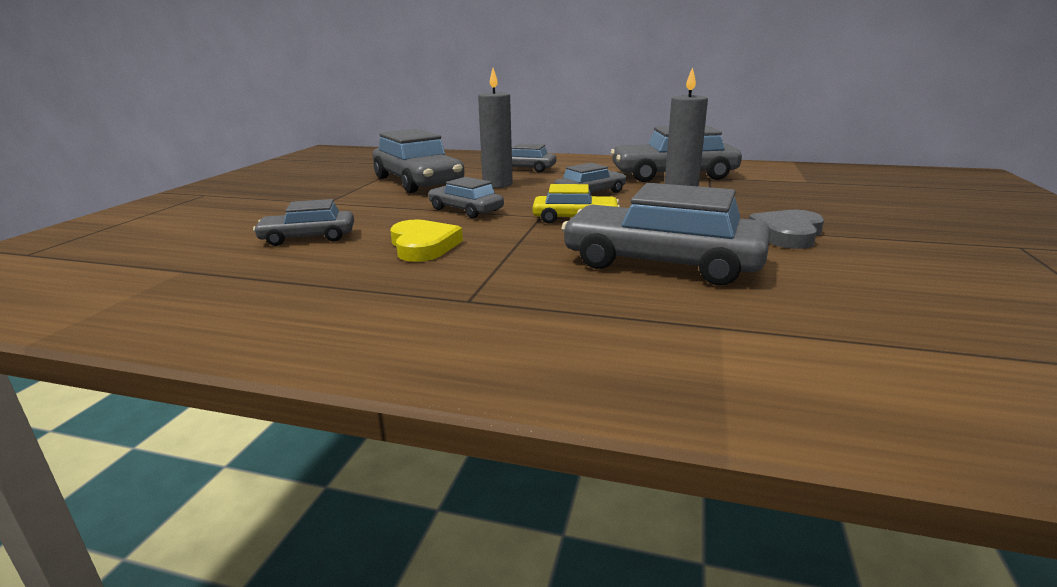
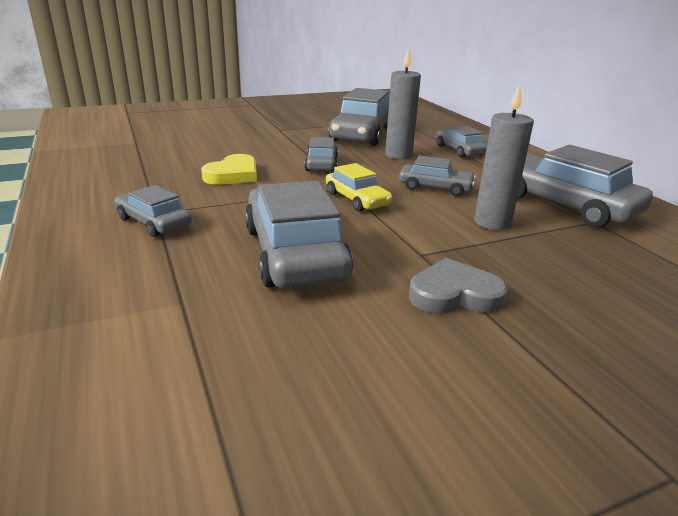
camera: 50 degrees right, 5 degrees up
grey car [253,199,354,246] -> grey car moved to [114,185,192,237]

